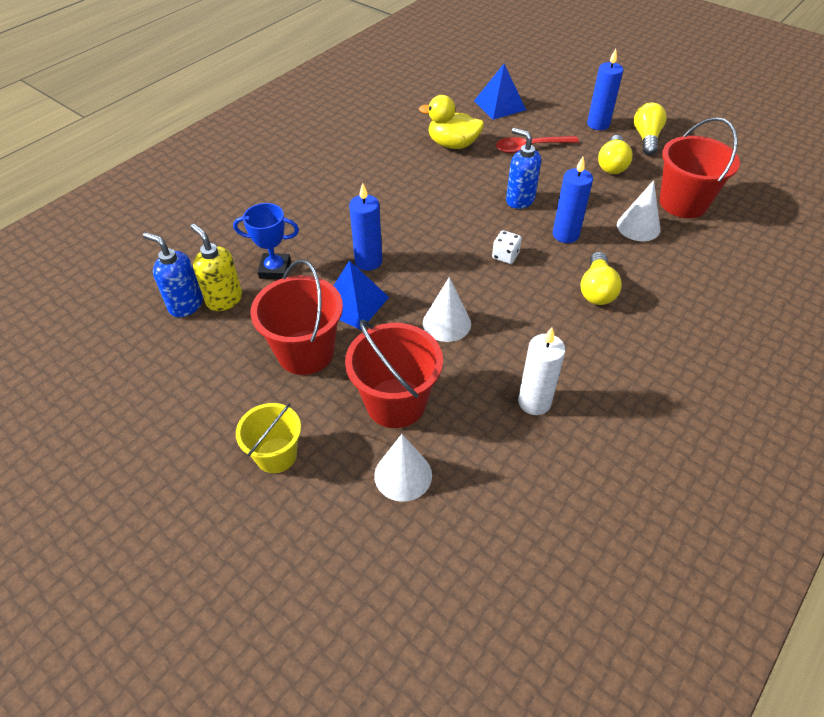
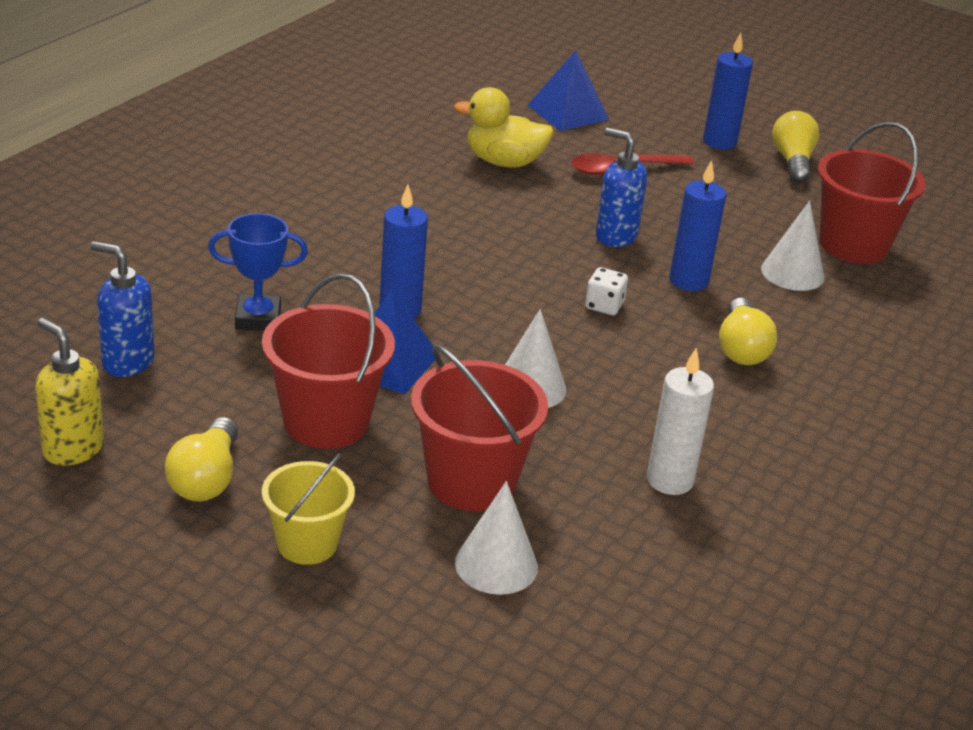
camera: 10 degrees left, 15 degrees down
yellow soap dispenser [191,224,242,311] -> yellow soap dispenser moved to [35,318,104,466]
yellow light bulb [598,135,633,174] -> yellow light bulb moved to [165,417,238,502]

